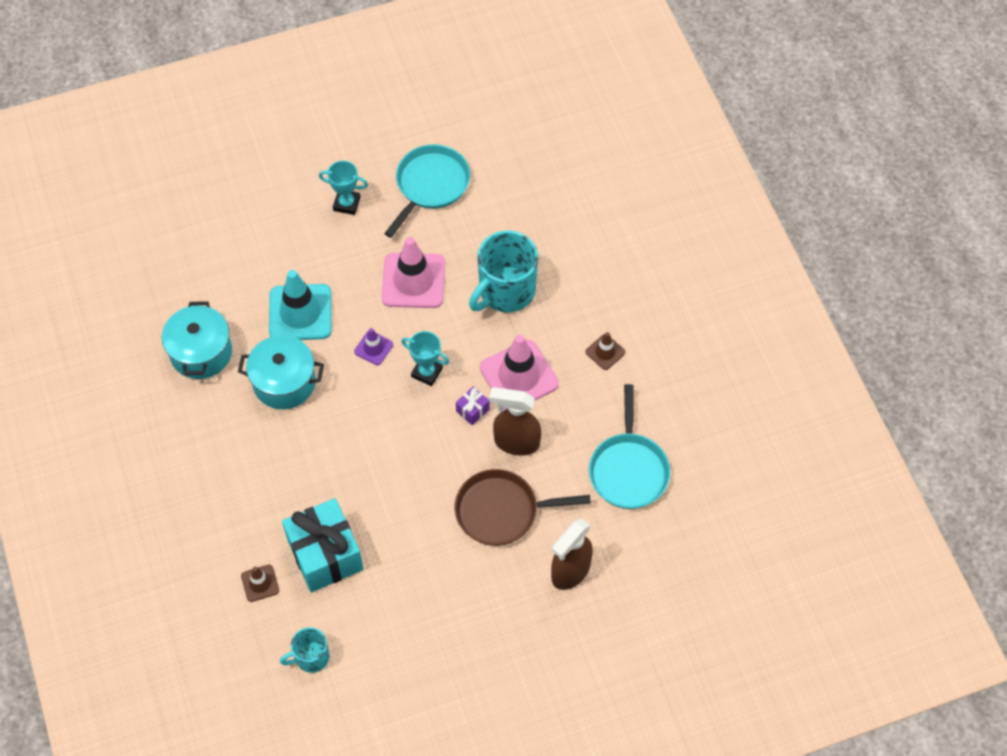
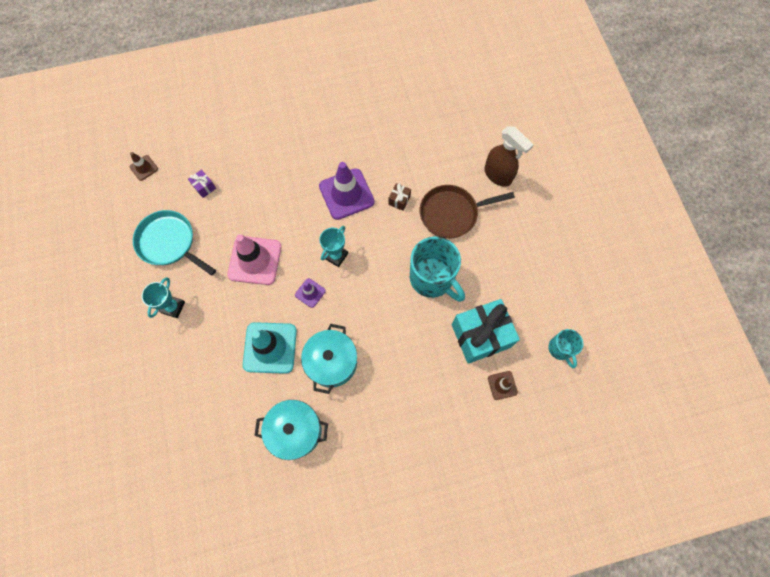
camera: 85 degrees left, 10 degrees up
brown pan [454,469,591,546] -> brown pan turned 75 degrees clockwise [420,185,515,239]
purple gift [456,387,490,425] -> purple gift moved to [188,170,216,198]
turquoise mug [469,231,538,312] -> turquoise mug moved to [410,237,465,302]
pink traffic cone [480,335,559,410] -> purple traffic cone [319,162,375,220]
brown spray bottle [489,387,541,455] -> brown gift [388,183,411,211]
brown traffic cone [585,332,625,370] -> brown traffic cone moved to [130,152,158,181]
turquoise pan [589,384,671,509] -> none

